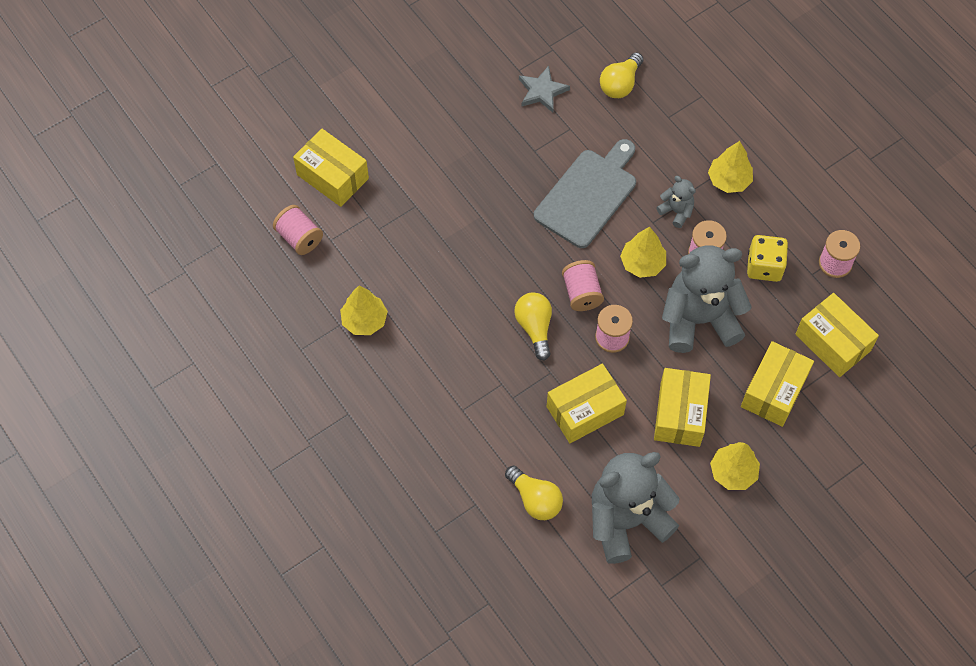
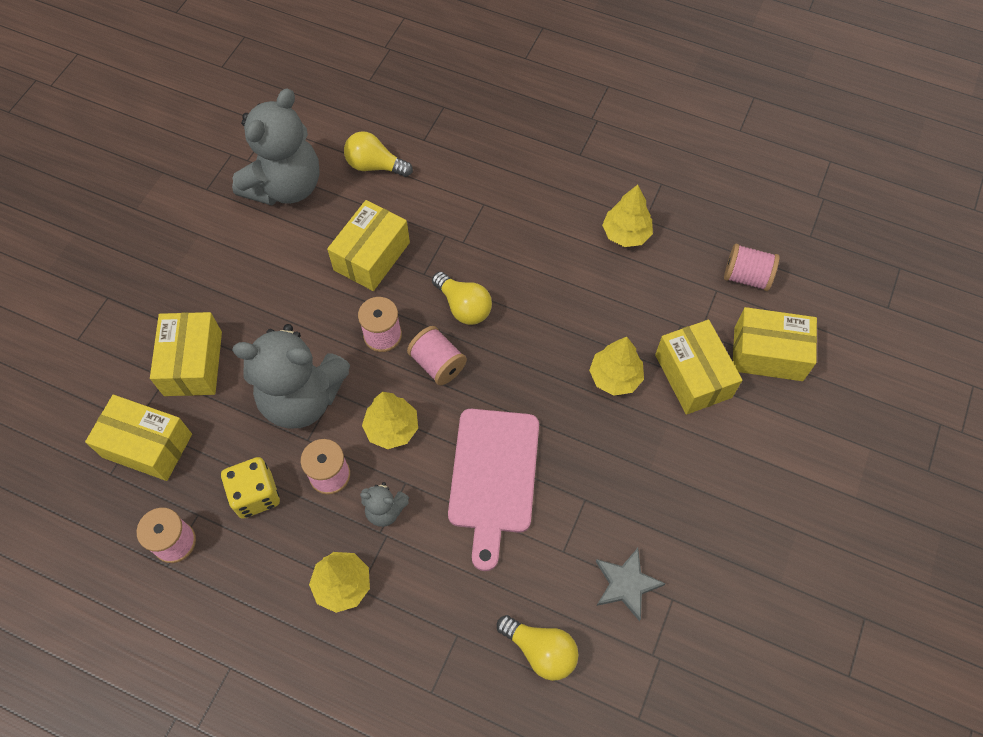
camera: 150 degrees right, 0 degrees up
grey cutting board [534,139,636,248] -> pink cutting board [448,409,539,571]
yellow light bulb [600,52,643,98] -> yellow light bulb turned 120 degrees clockwise [497,615,579,681]
yellow box [654,368,711,447] -> yellow box moved to [655,320,742,415]
grey teddy bear [662,245,752,353] -> grey teddy bear turned 45 degrees clockwise [232,324,351,428]
yellow tree [710,442,760,490] -> yellow tree moved to [589,337,644,396]

